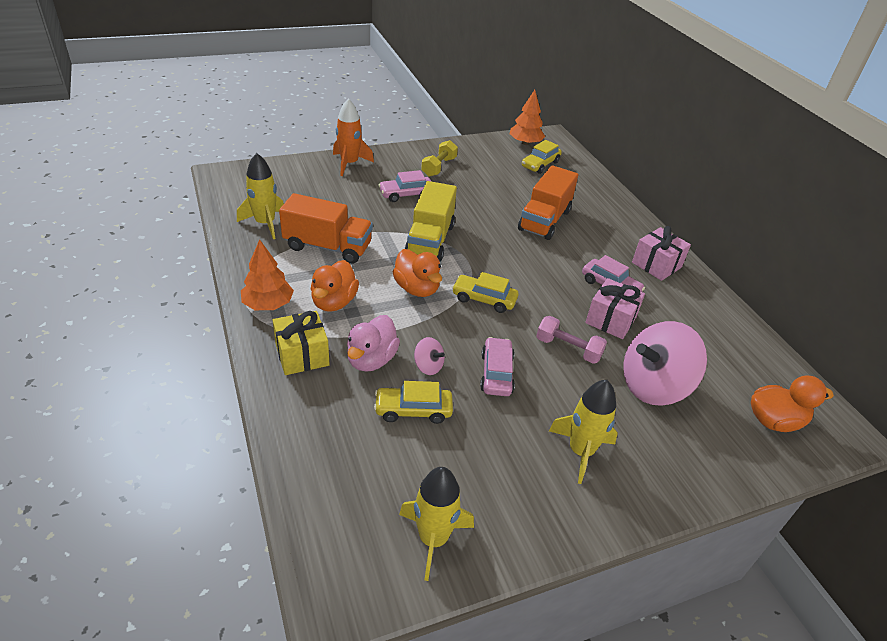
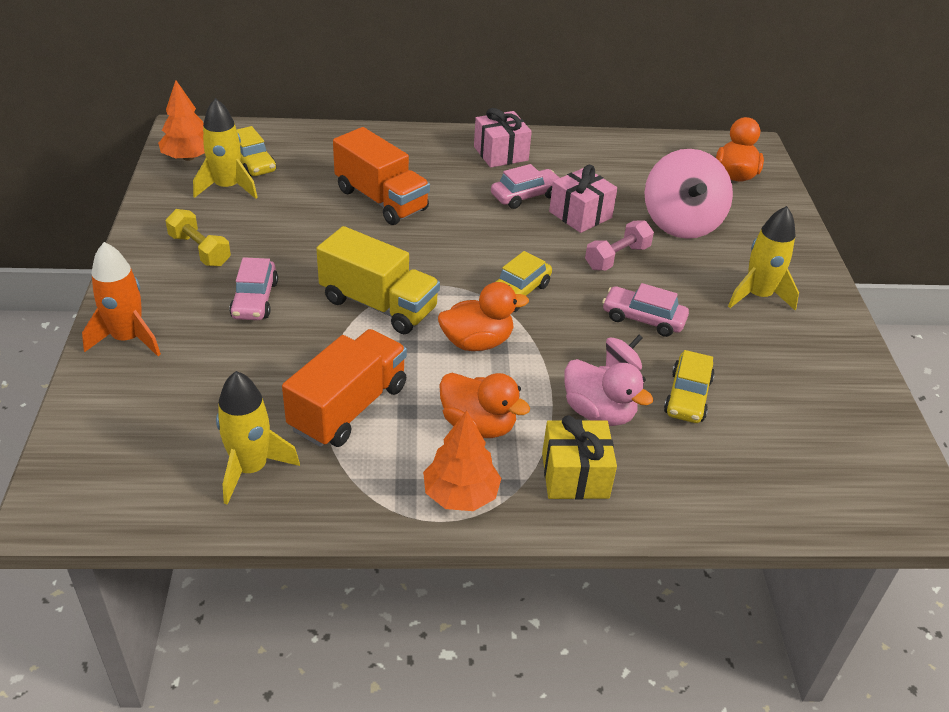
camera: 70 degrees left, 0 degrees up
yellow rocket [399,467,474,581] -> yellow rocket moved to [193,98,258,199]

